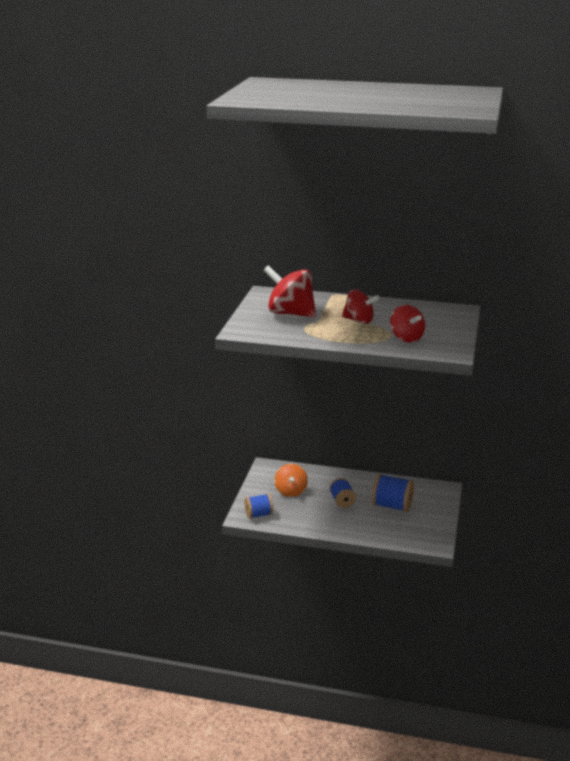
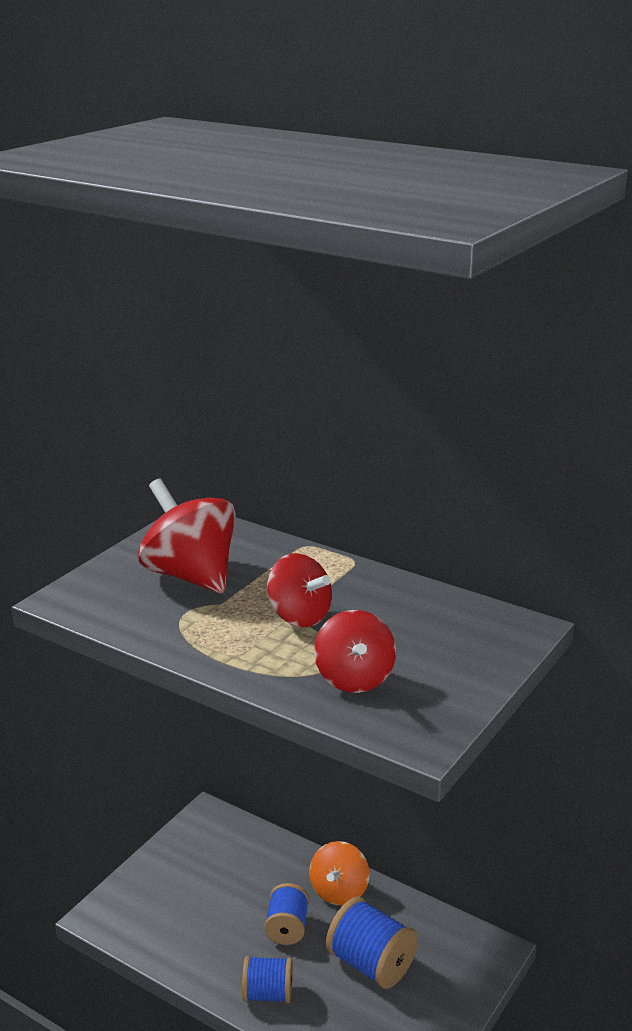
camera: 20 degrees right, 0 degrees up
blue spool [245,493,273,519] -> blue spool moved to [242,956,293,1003]
orange spinning top [274,464,308,497] -> orange spinning top moved to [309,841,369,905]

